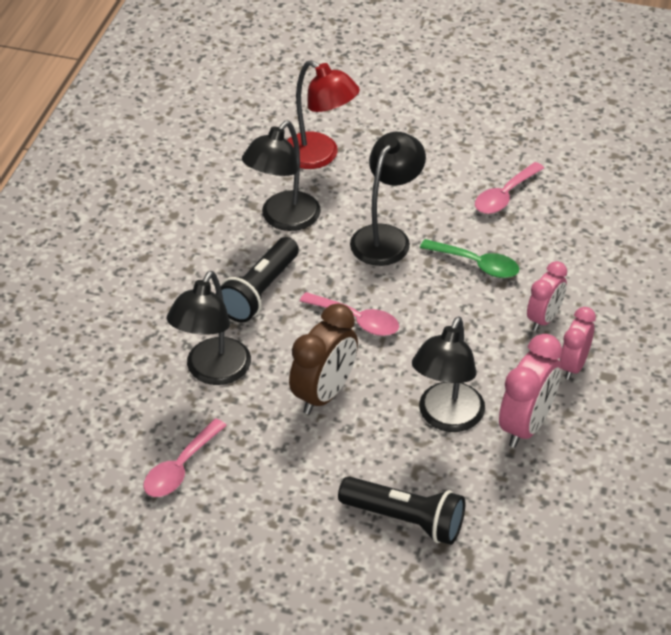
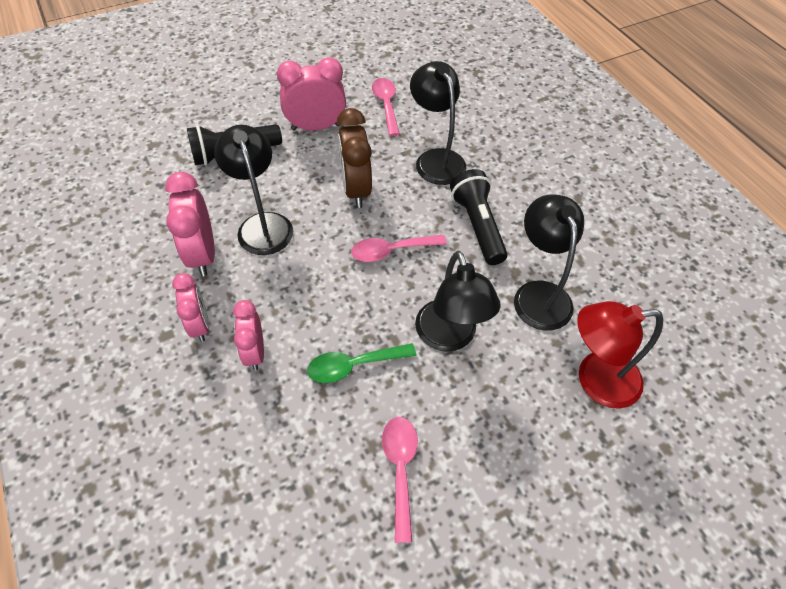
camera: 135 degrees right, 10 degrees up
none -> pink clock [277,57,346,131]

